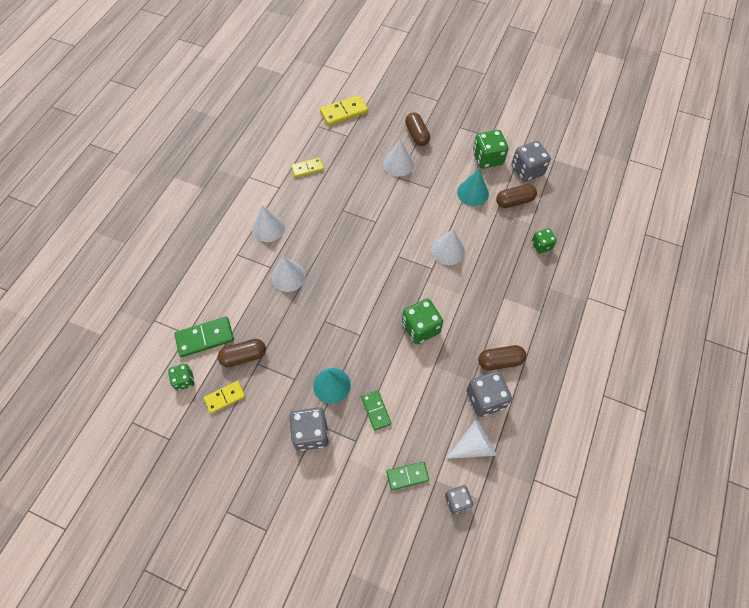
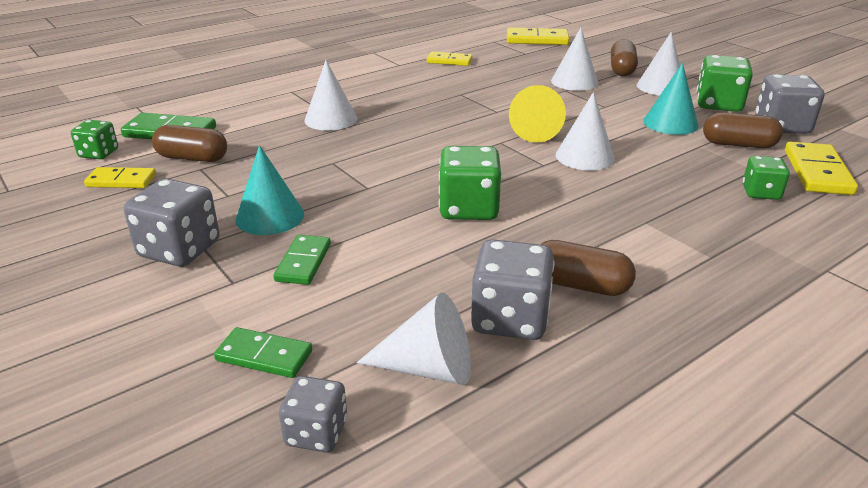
camera: 30 degrees right, 30 degrees down
white cone [252,206,285,242] -> white cone moved to [637,32,680,96]
none -> yellow cone [509,85,566,143]
none -> yellow domino [785,142,858,195]

